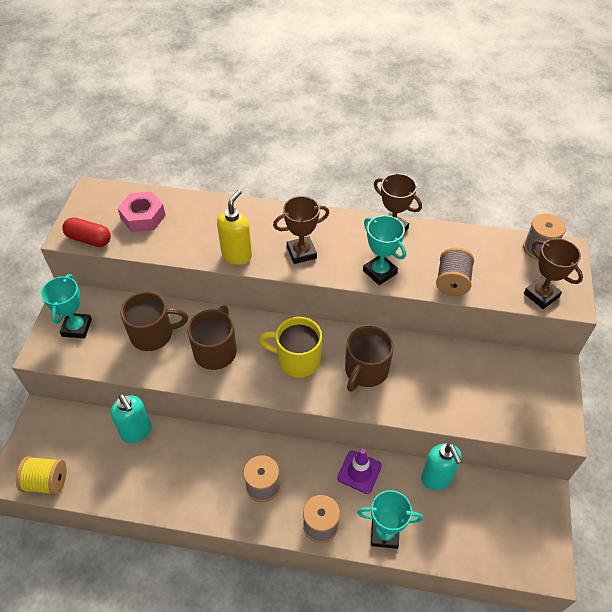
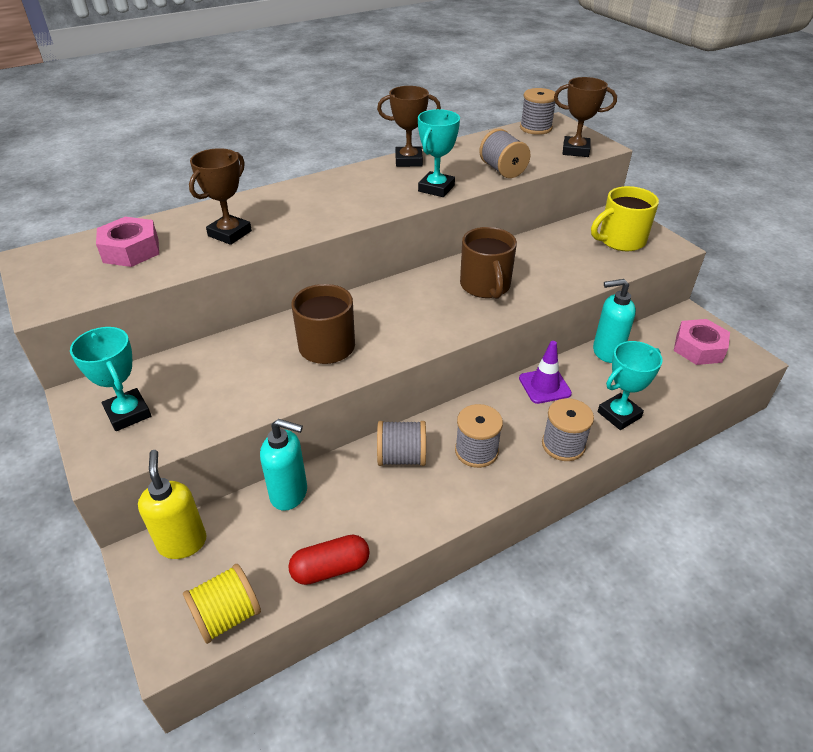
camera: 40 degrees left, 10 degrees down
red capsule [62,218,111,247] -> red capsule moved to [288,535,370,585]
brown mug [120,292,188,351] -> none
yellow soap dispenser [217,190,252,265] -> yellow soap dispenser moved to [138,450,206,559]
yellow mug [259,317,322,378] -> yellow mug moved to [591,186,659,251]
brown trophy [273,196,329,264] -> brown trophy moved to [189,148,252,245]
turquoise trophy [363,215,406,285] -> turquoise trophy turned 75 degrees counterclockwise [418,109,460,197]
turquoise soap dispenser [421,443,462,490] -> turquoise soap dispenser turned 150 degrees clockwise [593,279,636,363]
none -> grey spool [377,421,426,466]
none -> pink nut [674,319,730,365]

